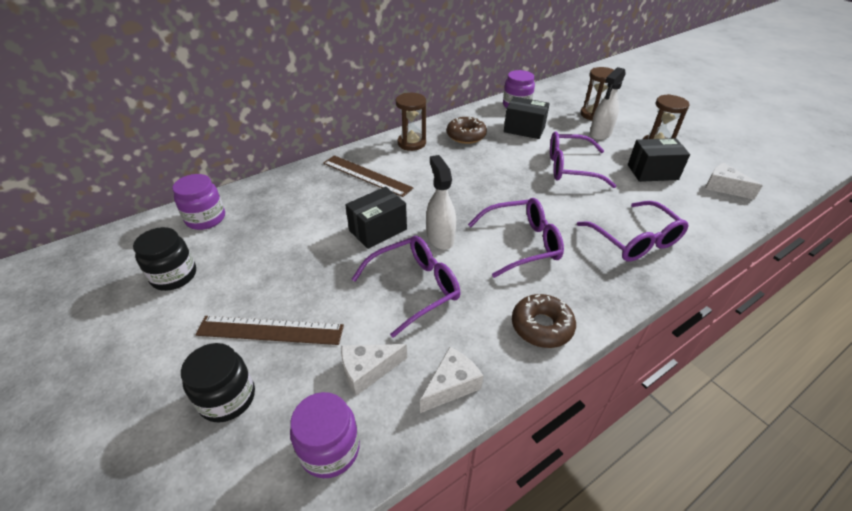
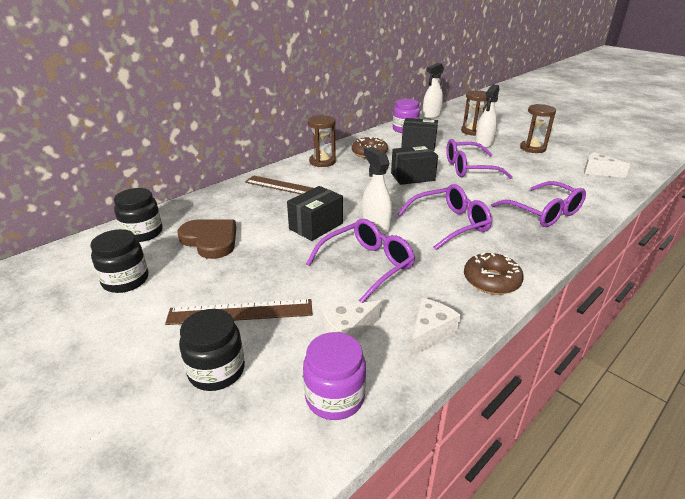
camera: 10 degrees left, 10 degrees down
purple jar [172,174,225,230] -> black jar [114,188,163,242]
black box [628,138,690,182] -> black box moved to [391,145,438,185]
none -> brown heart [177,219,236,259]
none -> white spray bottle [422,63,444,119]

